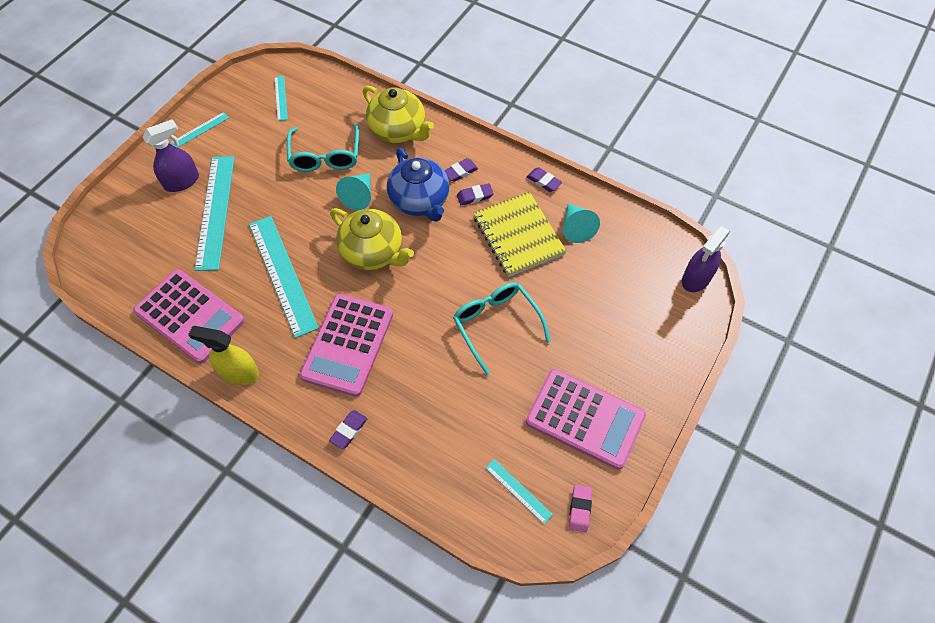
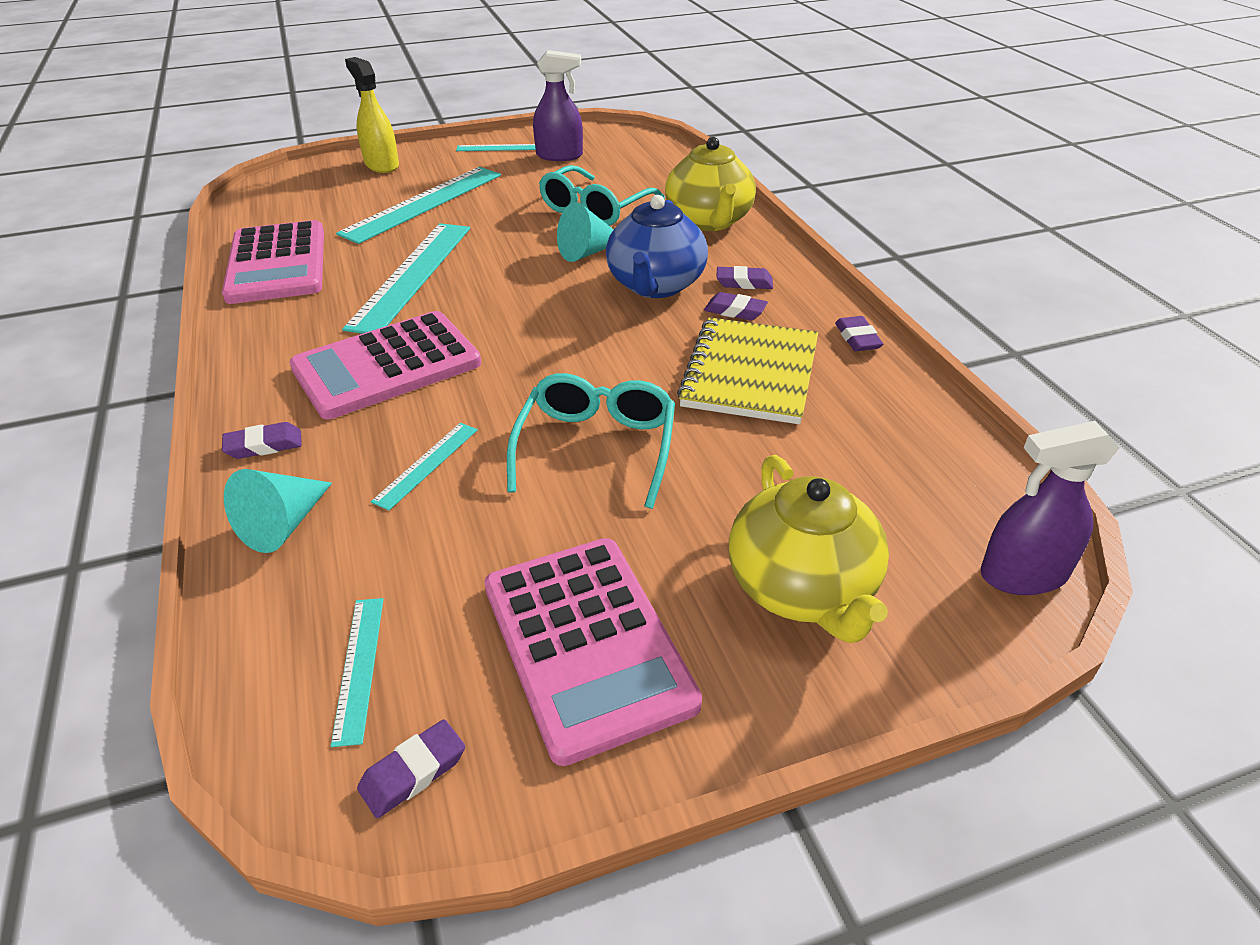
camera: 40 degrees right, 20 degrees down
purple spray bottle [143,119,199,192] -> purple spray bottle moved to [533,50,583,161]
yellow spray bottle [188,326,259,385] -> yellow spray bottle moved to [345,57,399,173]
turquoise ruler [274,76,288,121] -> turquoise ruler moved to [371,423,478,510]
yellow teapot [330,208,414,270] -> yellow teapot moved to [729,455,889,643]
turquoise cone [563,204,600,243] -> turquoise cone moved to [224,469,332,553]
pink eraser [569,485,592,533] -> purple eraser [357,719,465,818]

